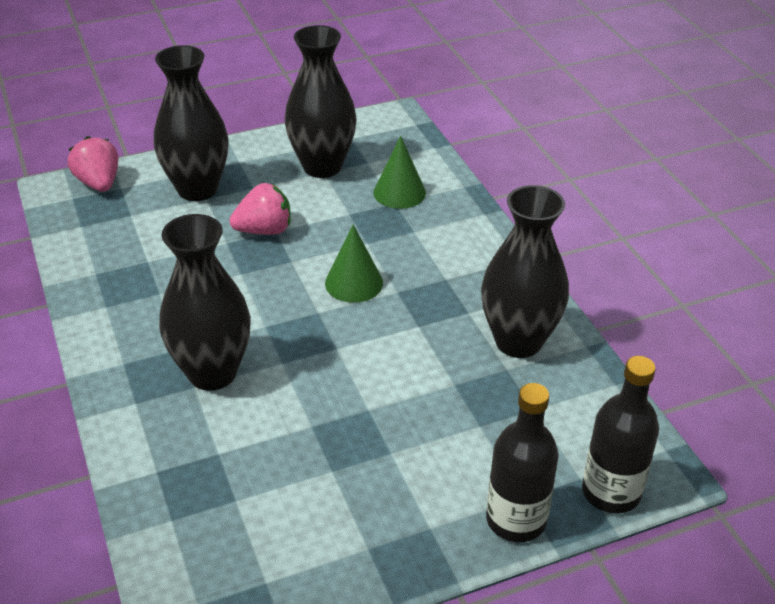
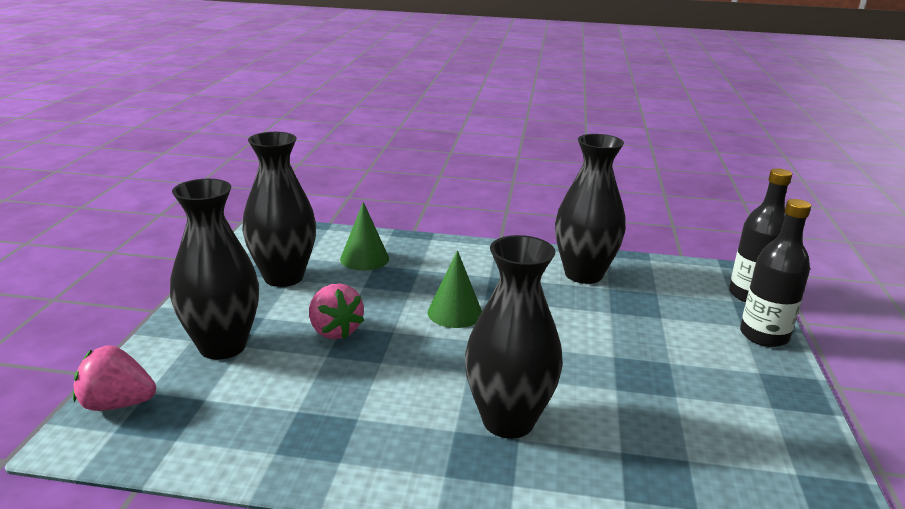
camera: 60 degrees left, 15 degrees down
pink strawberry [229,183,291,235] -> pink strawberry turned 135 degrees clockwise [309,283,364,339]

